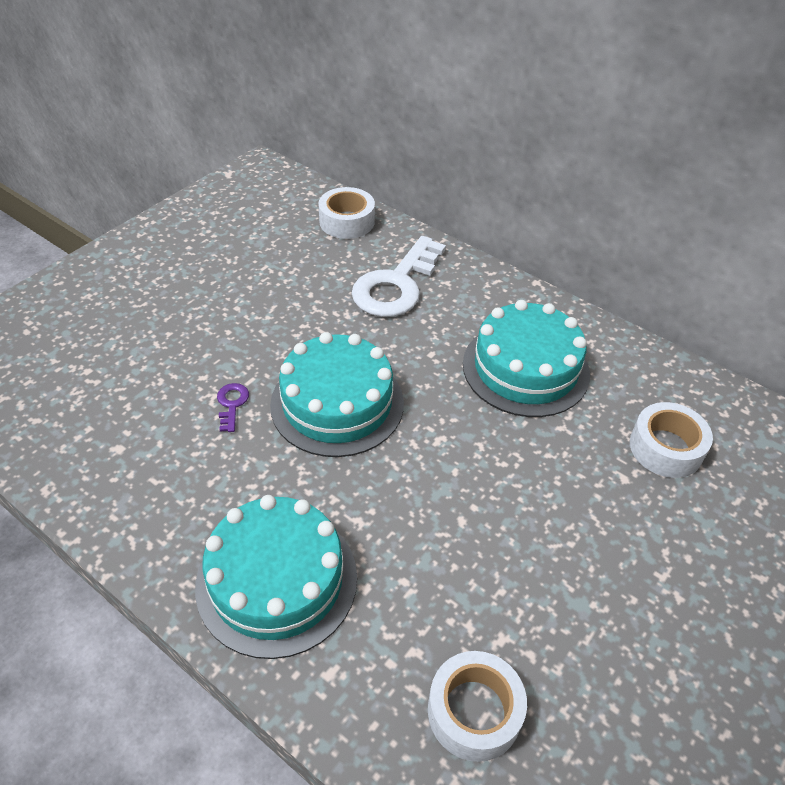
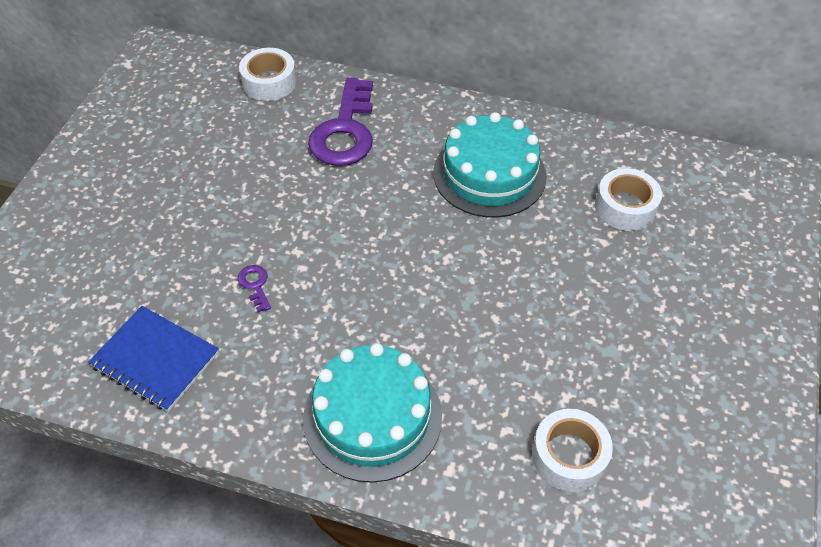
camera: 20 degrees left, 5 degrees up
turquoise cake [270,332,404,457] -> none
white key [351,236,446,317] -> purple key [308,77,373,166]
none -> blue notebook [88,306,219,412]

